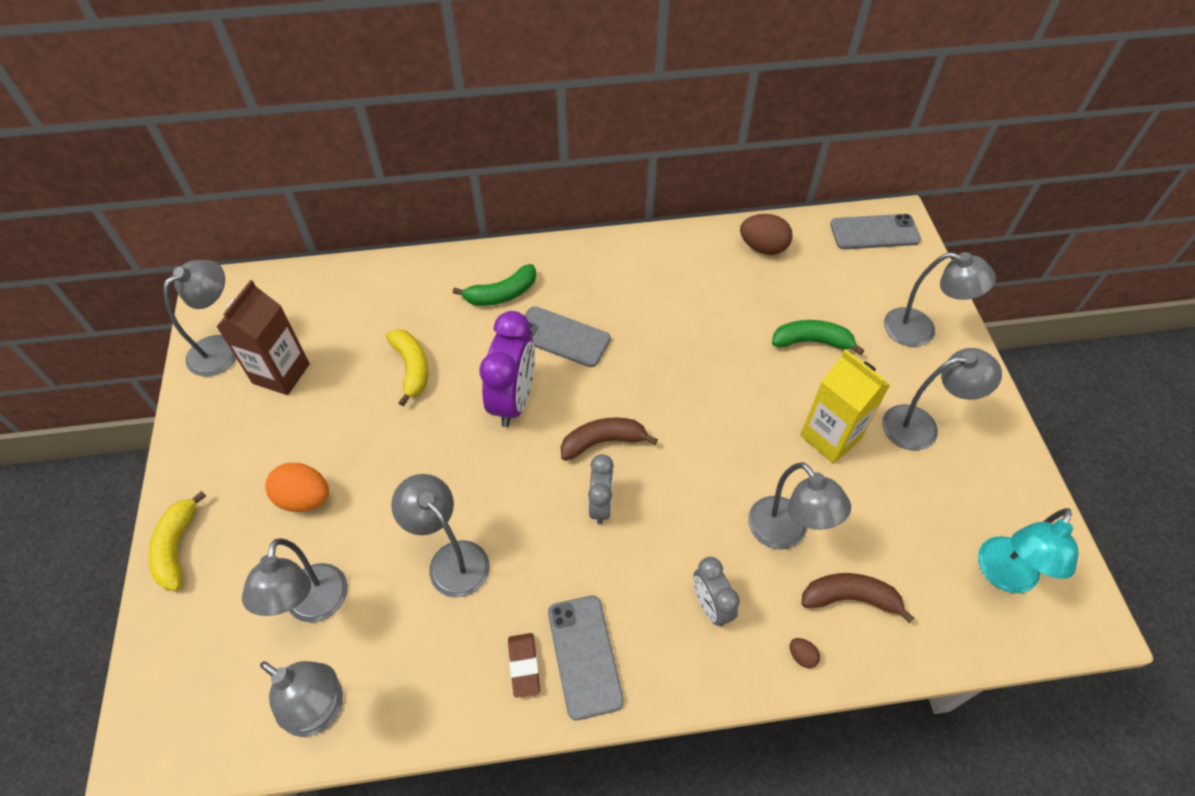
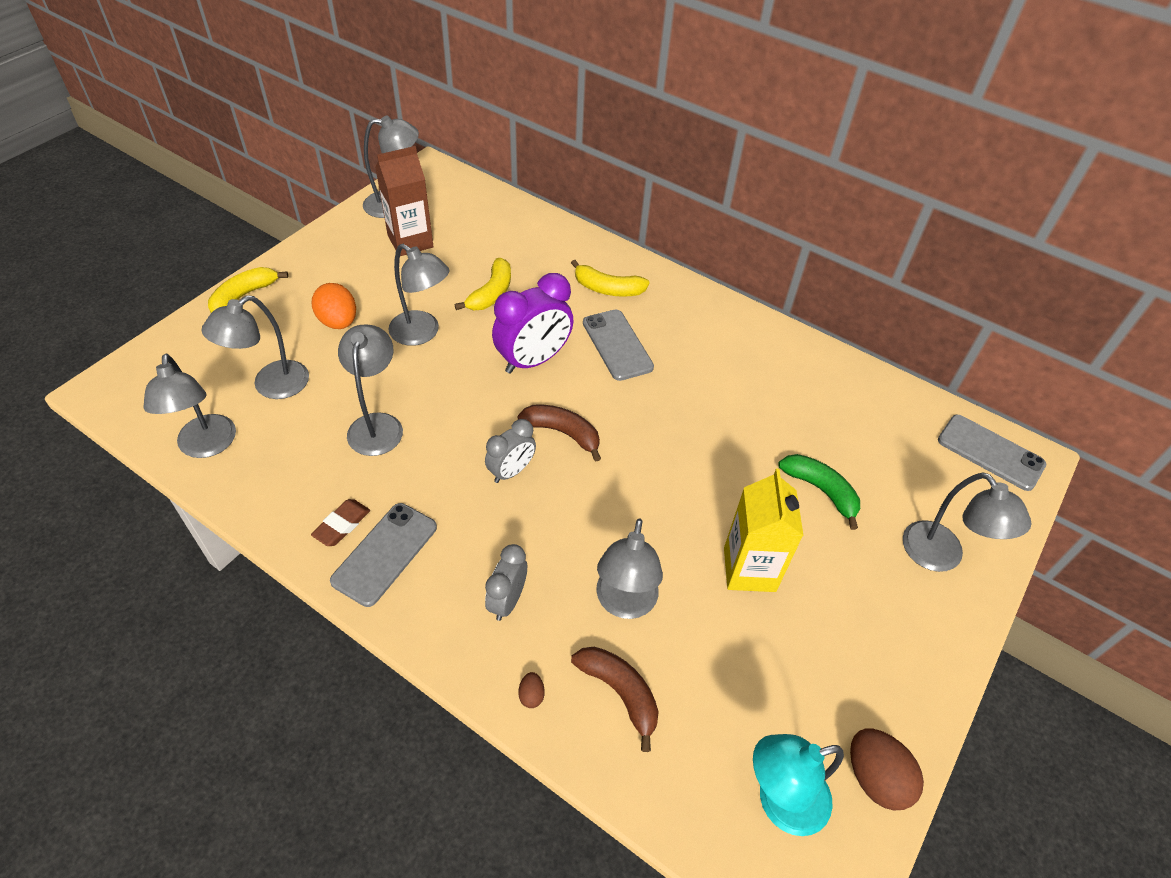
camera: 40 degrees right, 5 degrees down
green banana [453,264,536,306] -> yellow banana [571,260,650,297]
brown egg [740,214,793,255] -> brown egg moved to [850,729,924,811]
grey lamp [882,348,1002,451] -> grey lamp moved to [388,244,449,346]

